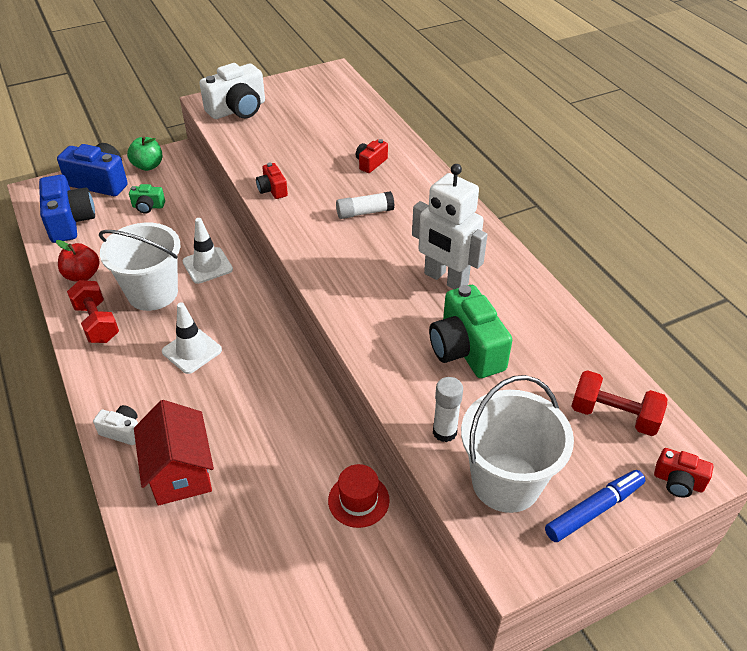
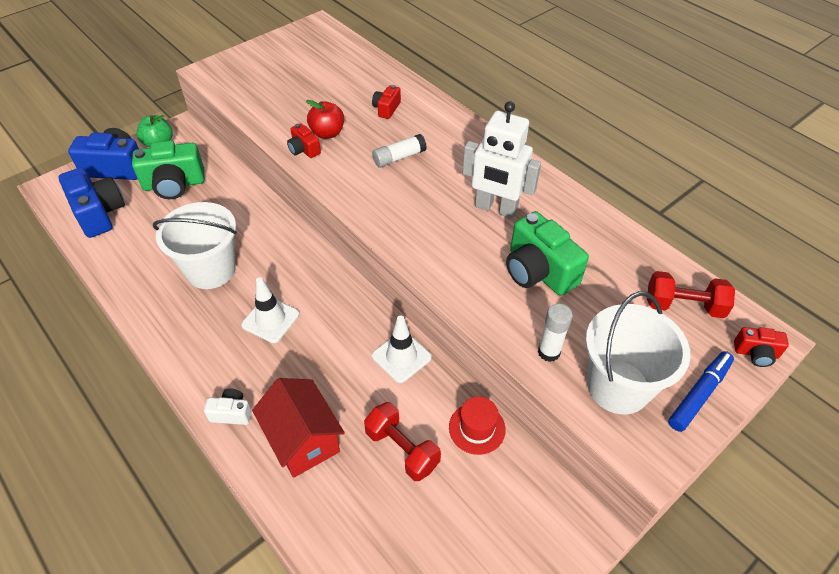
camera: 15 degrees left, 5 degrees up
red apple [56,240,100,282] -> red apple moved to [306,100,344,139]
red dumbbell [67,280,119,343] -> red dumbbell moved to [364,402,441,481]
green camera [129,184,165,213] -> green camera [132,141,204,199], size x1.96
white traffic cone [182,218,233,284] -> white traffic cone moved to [372,315,432,383]
white camera [200,63,265,119] -> none

